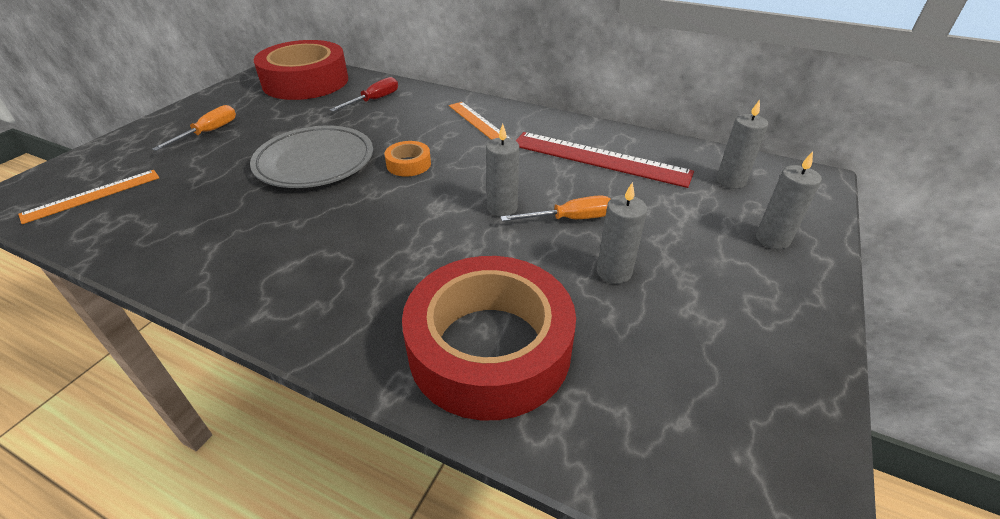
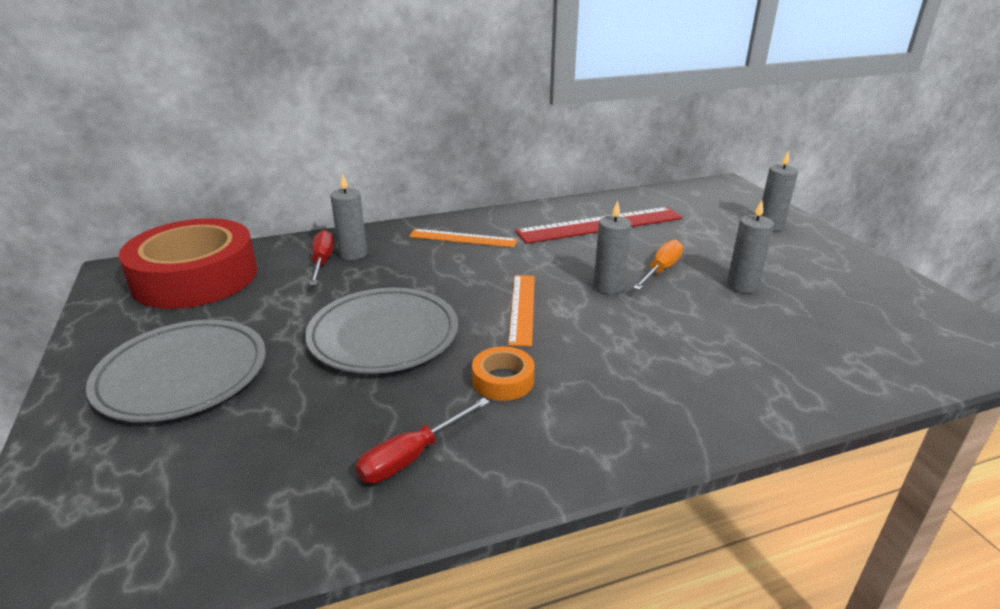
camera: 45 degrees left, 10 degrees down
orange ruler [18,170,159,224] -> orange ruler moved to [508,275,535,347]
orange screwdriver [152,105,236,151] -> grey plate [86,320,266,422]
orange tape [385,141,431,177] -> orange tape moved to [472,347,534,401]
red tape [402,256,576,420] -> none
grey candle [716,100,768,189] -> grey candle moved to [330,174,367,260]
none -> red screwdriver [356,398,490,483]

